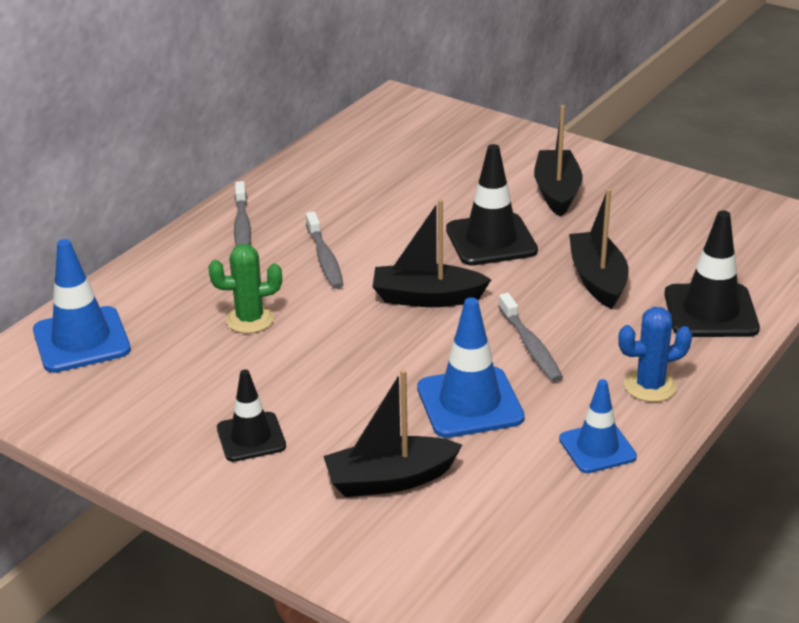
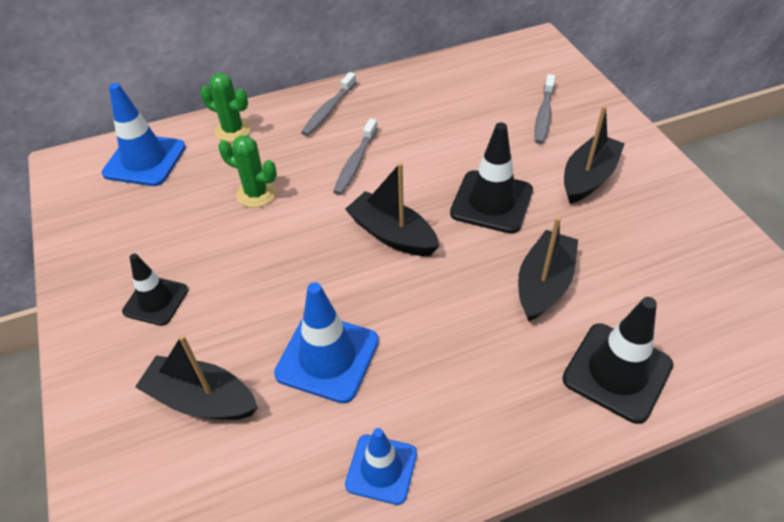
camera: 35 degrees right, 15 degrees up
grey toothbrush [498,293,563,382] -> grey toothbrush moved to [535,74,555,144]
blue cactus [618,307,692,402] -> none
none -> green cactus [200,73,251,142]

